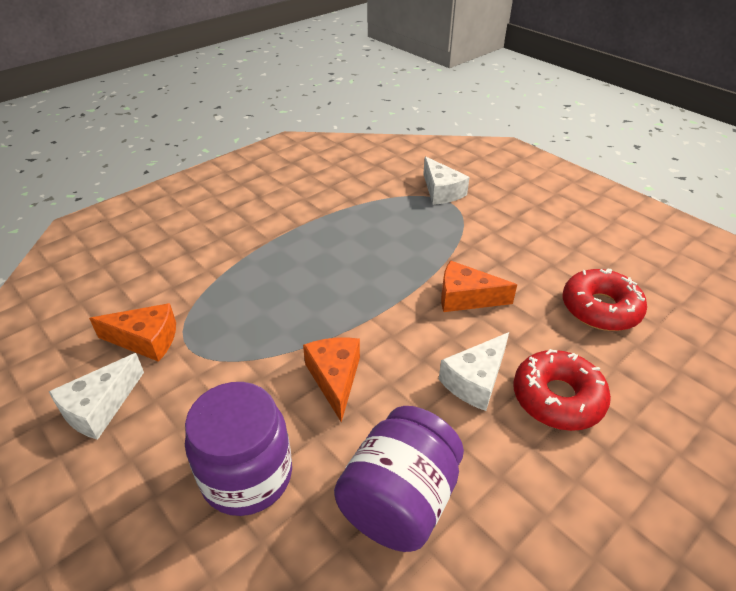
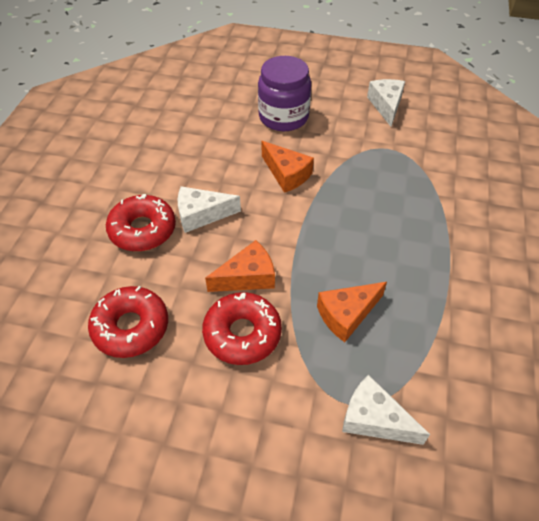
camera: 145 degrees right, 10 degrees up
orange cheese [89,303,176,362] -> orange cheese moved to [317,282,387,342]
purple jar [334,406,464,552] -> none
white cheese [439,332,509,411] -> white cheese turned 105 degrees counterclockwise [178,186,241,233]
none -> red donut [202,292,282,365]

